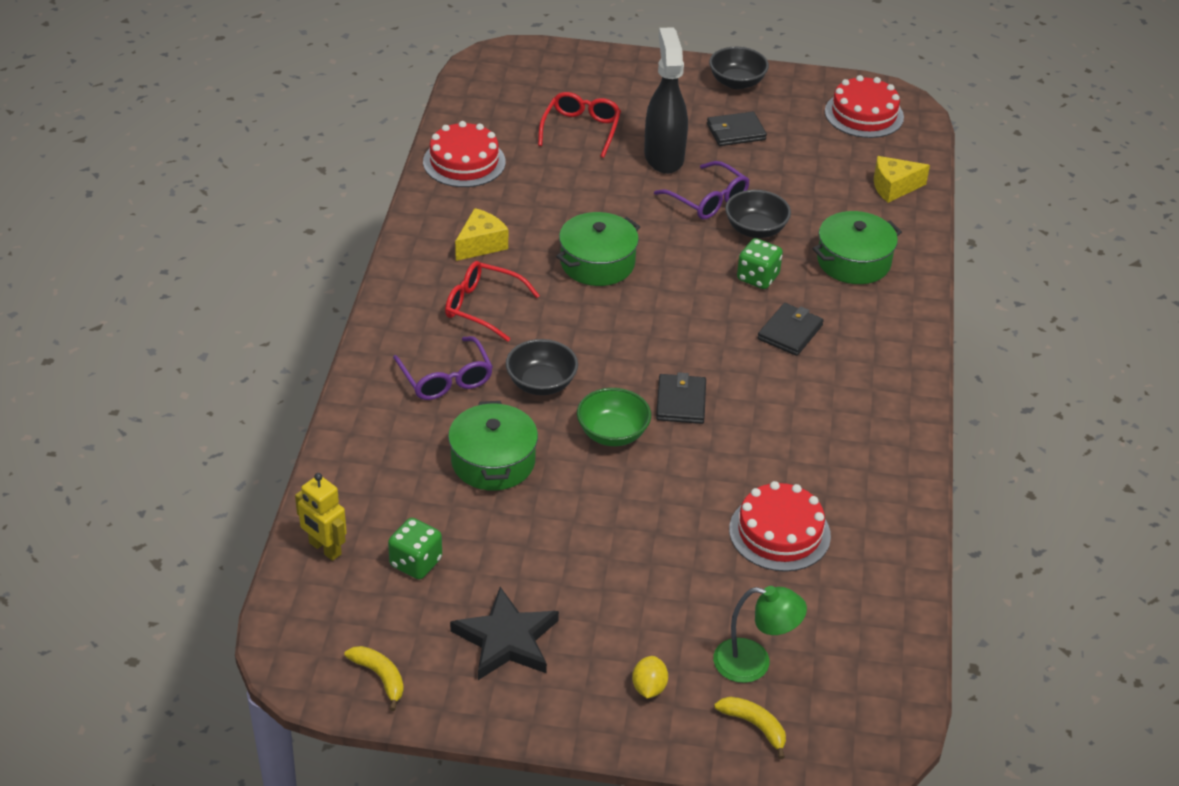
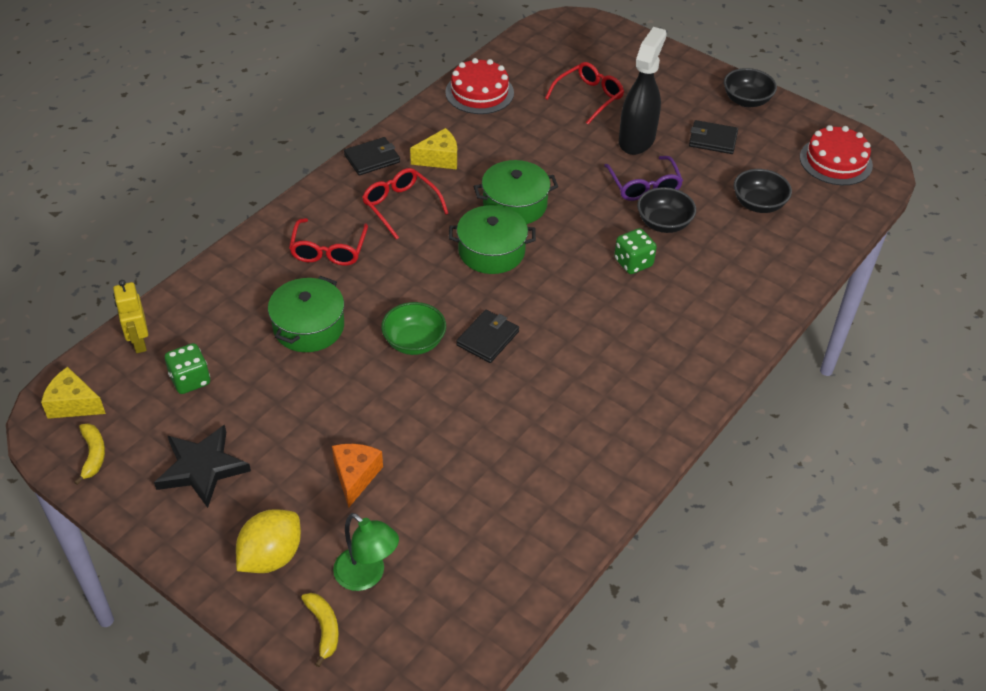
camera: 30 degrees right, 5 degrees up
purple glasses [393,336,493,400] -> red glasses [289,218,368,265]
black bowl [506,339,578,395] -> black bowl moved to [734,169,792,213]
yellow lemon [632,656,668,698] -> yellow lemon [236,509,301,573], size x1.81
red cake [729,481,831,572] -> none
black wallet [758,303,824,356] -> black wallet moved to [344,137,400,175]
green pot [812,211,902,284] -> green pot moved to [449,205,536,274]
yellow cheese [874,156,930,203] -> yellow cheese moved to [41,367,106,419]
none -> orange cheese [332,444,383,508]

